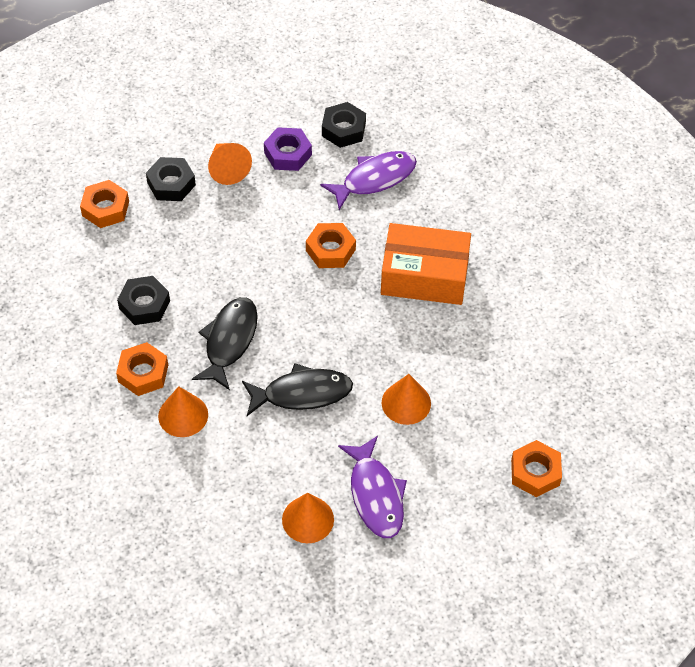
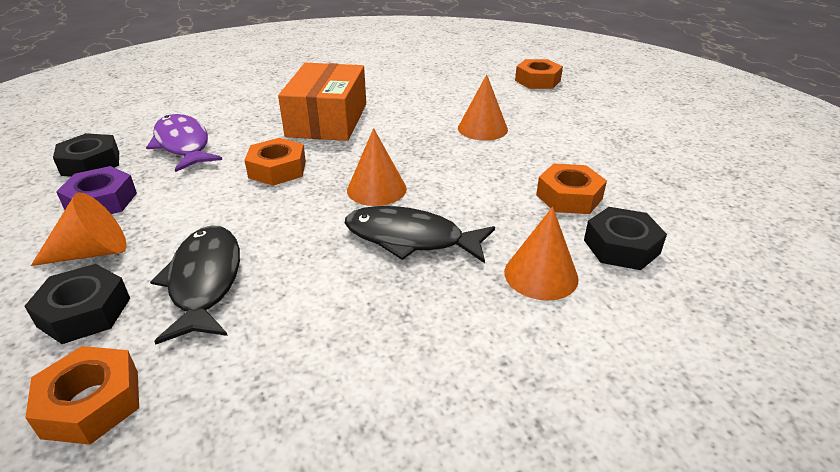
camera: 90 degrees left, 20 degrees down
orange nut [116,342,168,396] -> orange nut moved to [536,164,607,214]
black nut [117,276,170,325] -> black nut moved to [584,207,667,270]
black fish [242,363,353,416] -> black fish moved to [150,225,240,345]
orange cone [282,493,334,543] -> orange cone moved to [347,128,407,206]
purple fish [338,436,407,538] -> none

